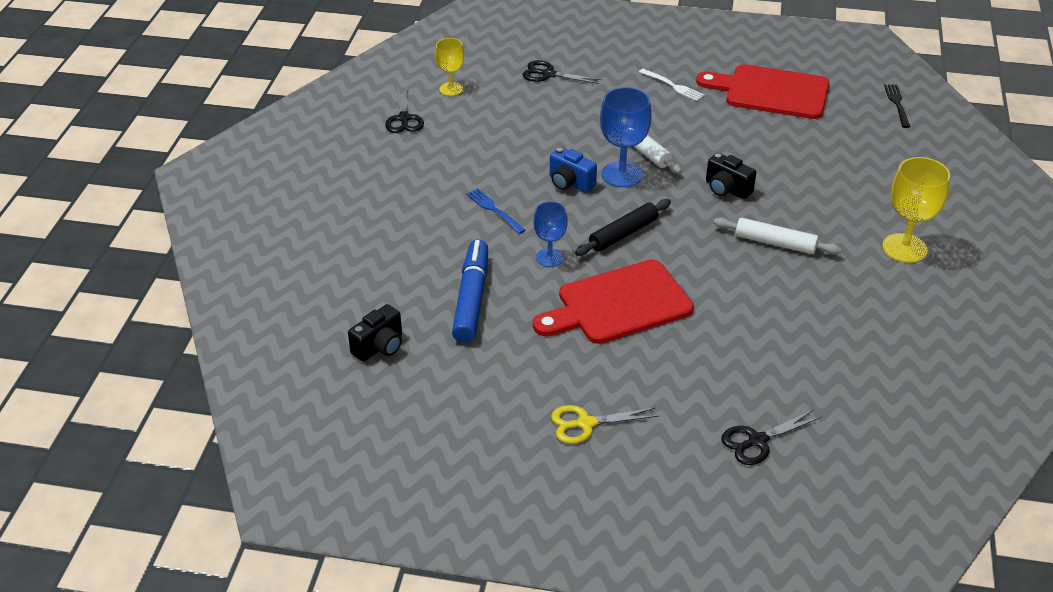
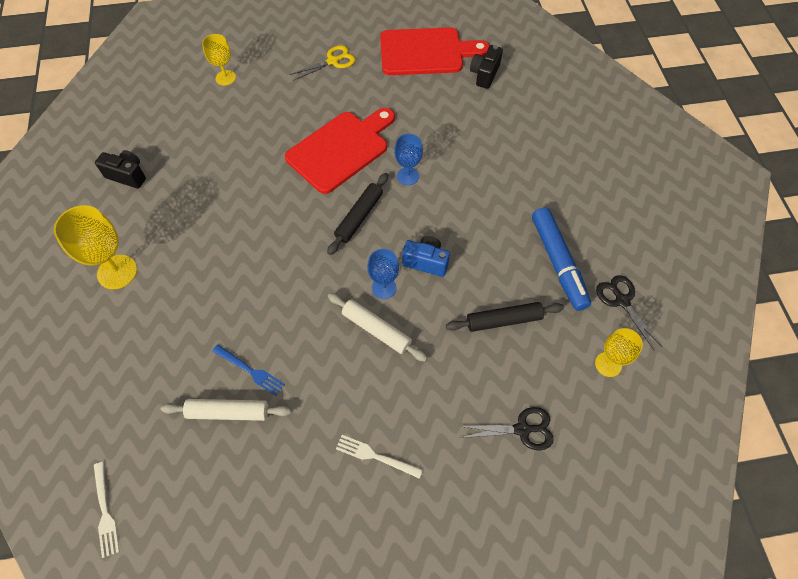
camera: 160 degrees right, 20 degrees up
blue marker [452,239,488,343] -> blue marker moved to [532,207,591,311]
blue fork [466,188,525,234] -> blue fork moved to [212,345,285,396]
blue goblet [600,87,652,187] -> blue goblet [367,249,399,299], size x0.63
red cutting board [696,64,829,119] -> red cutting board moved to [380,27,490,75]
black camera [706,153,756,199] -> black camera moved to [95,150,146,189]
white rolling pin [714,218,841,254] -> white rolling pin moved to [161,399,291,421]
black scissors [721,409,822,465] -> yellow goblet [202,34,236,85]
black fork [884,84,910,128] -> white fork [94,462,119,558]
none -> black rolling pin [446,302,564,332]

